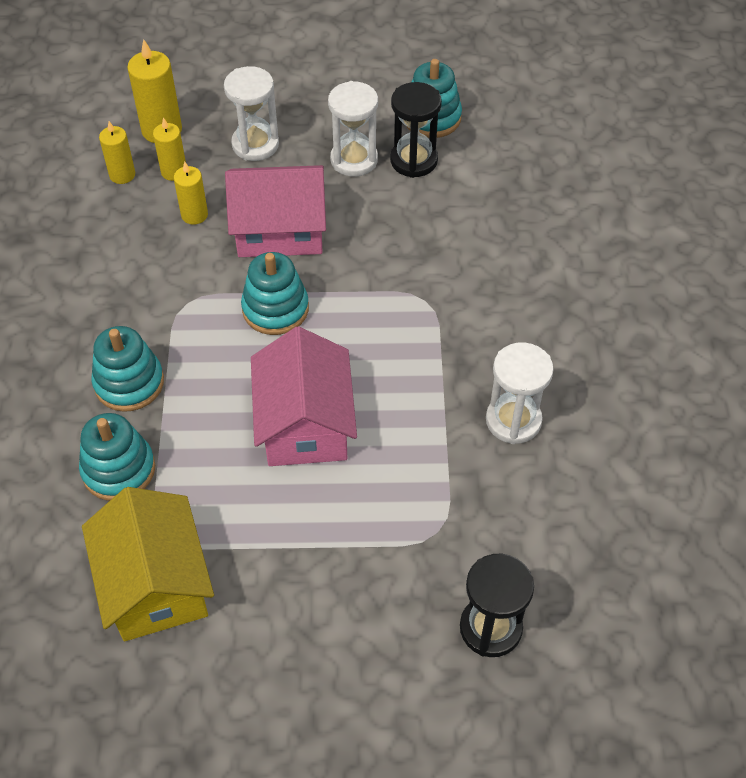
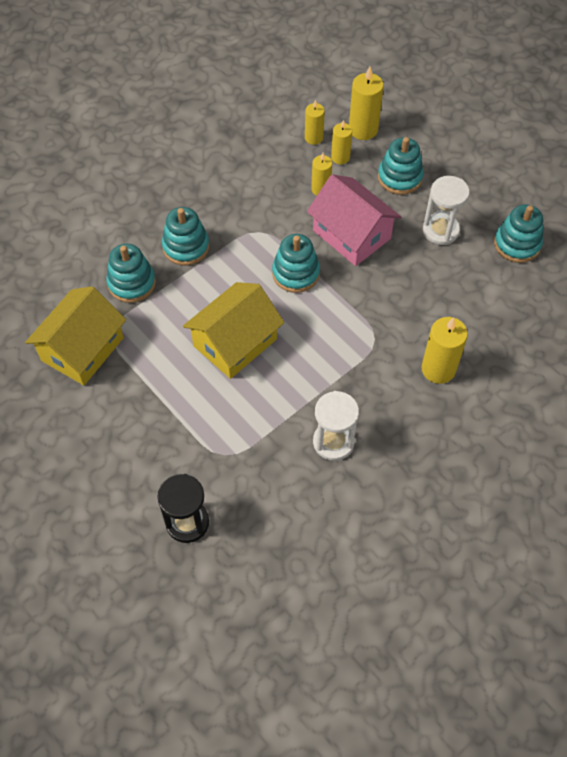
camera: 50 degrees right, 5 degrees up
white hourglass [224,66,279,161] -> turquoise stacking toy [378,137,424,195]
pink house [251,326,357,466] -> yellow house [183,282,284,379]
black hourglass [390,82,442,178] -> none
none -> yellow candle [421,317,468,384]

